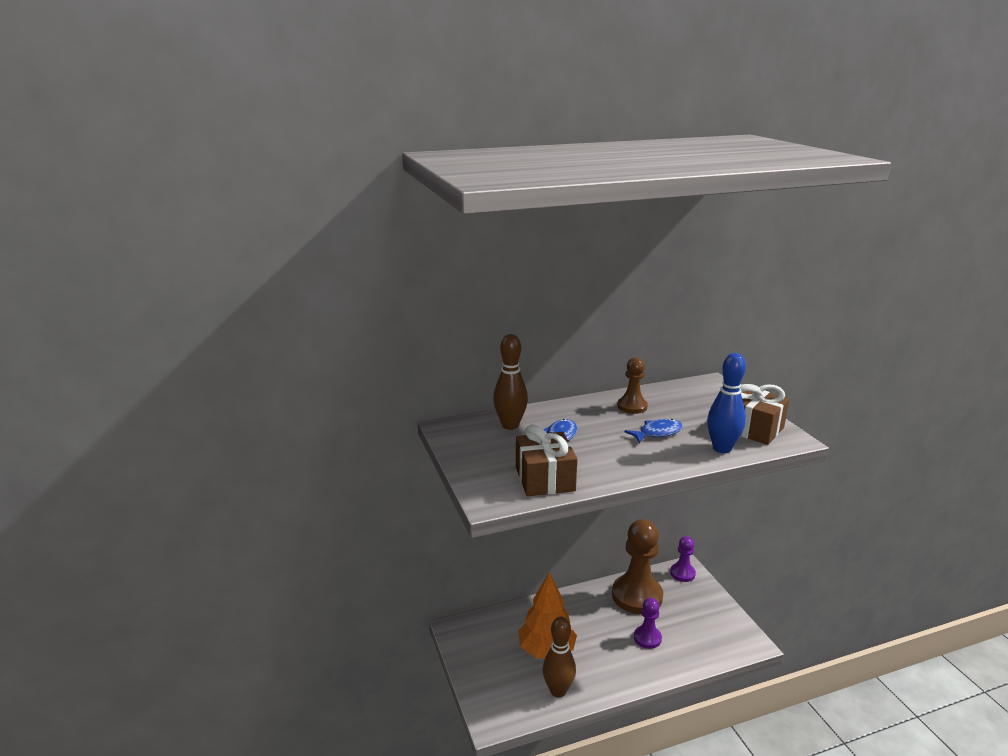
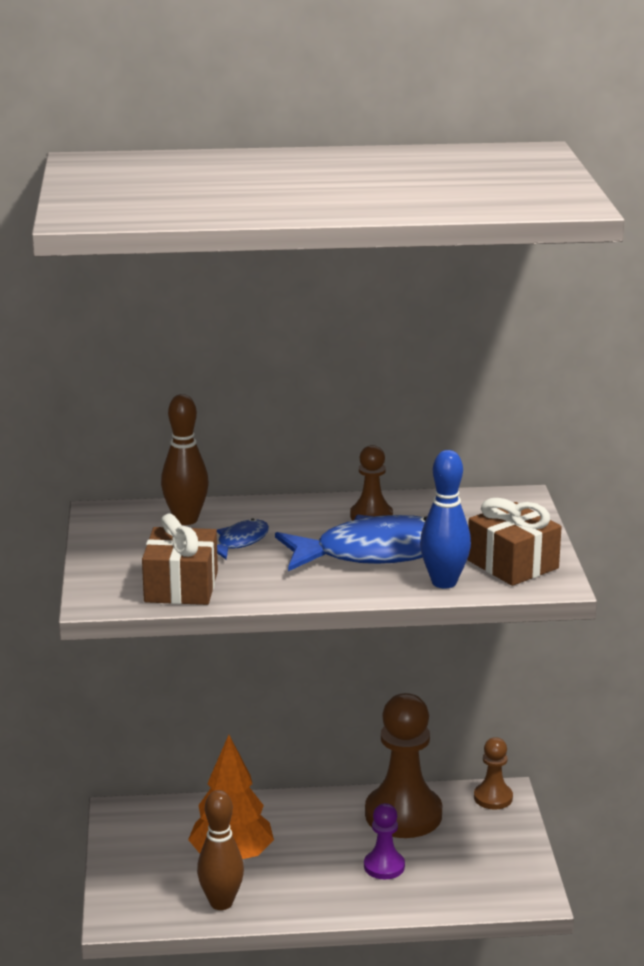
camera: 15 degrees right, 0 degrees up
blue fish [624,419,683,443] -> blue fish [275,515,427,571], size x2.11
purple pawn [670,536,696,582] -> brown pawn [474,737,513,809]

